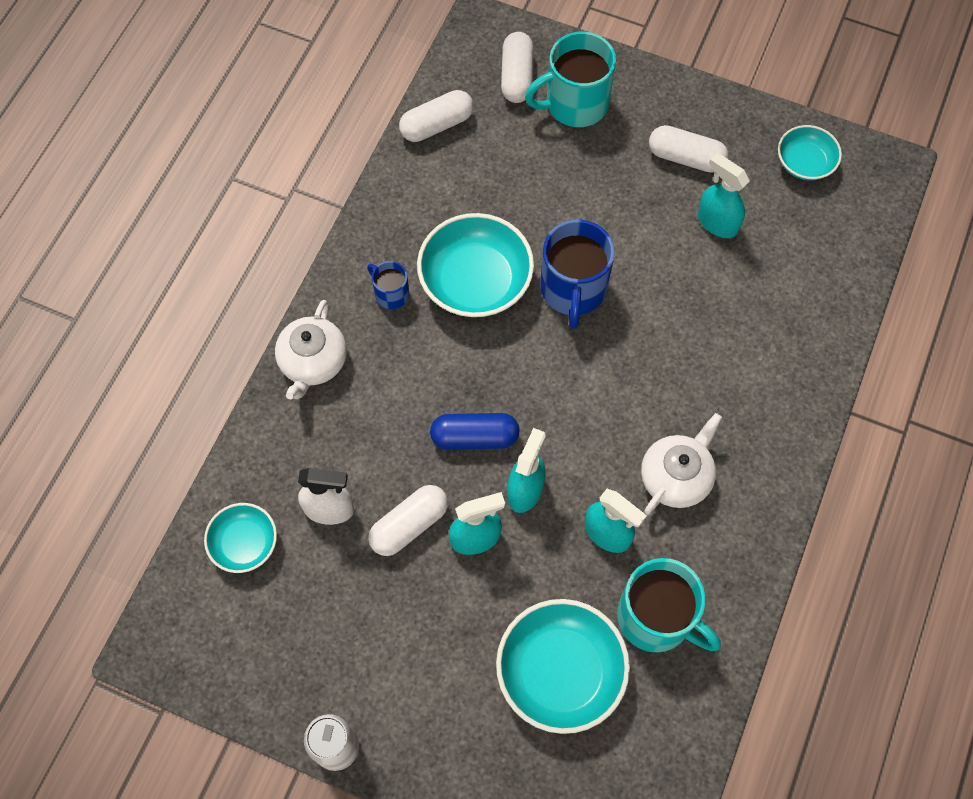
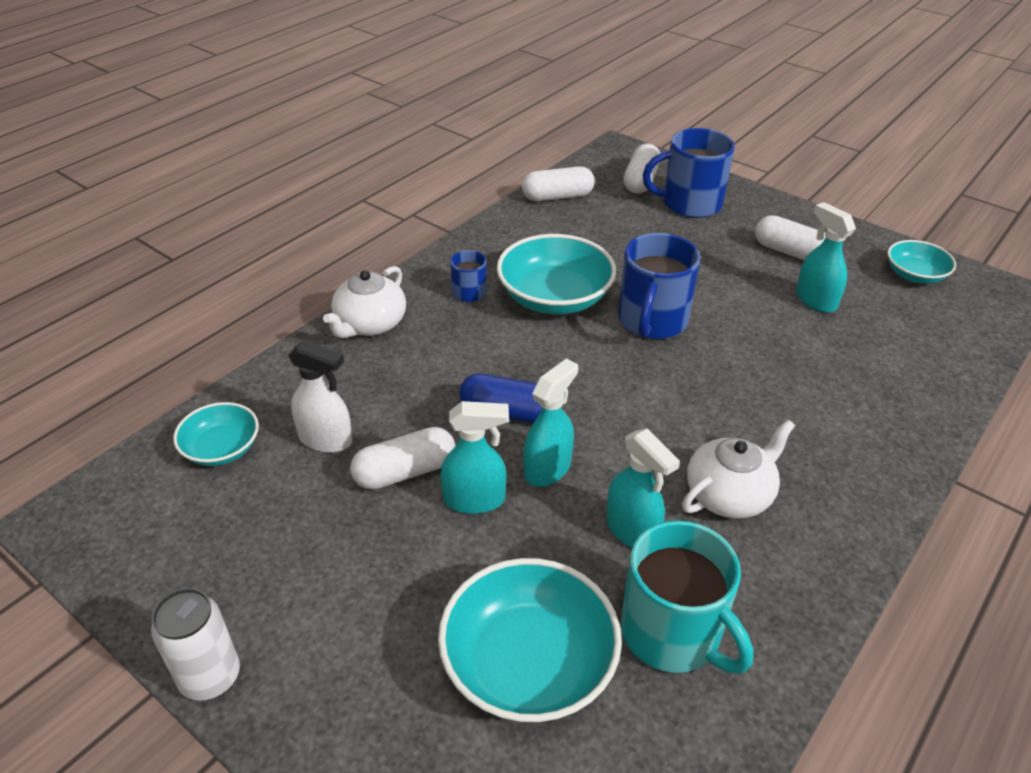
camera: 15 degrees right, 25 degrees down
turquoise mug [525,32,616,127] -> blue mug [643,128,735,218]

